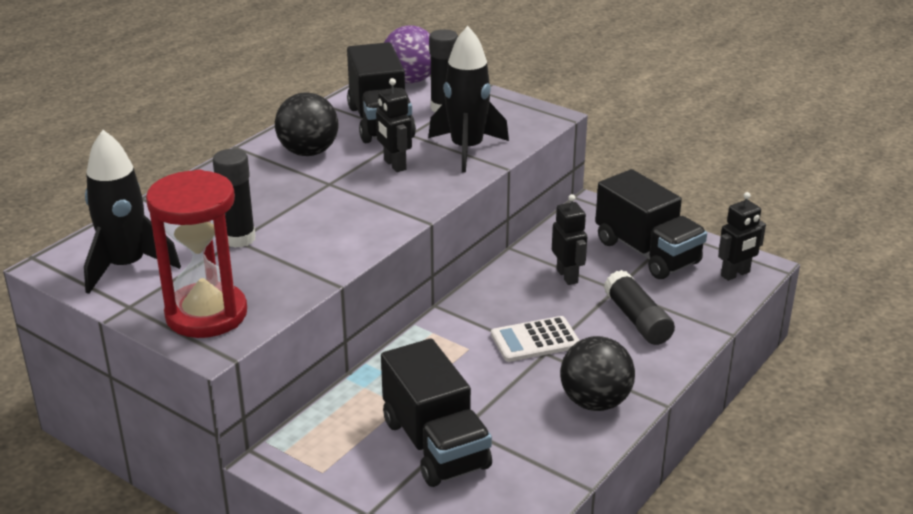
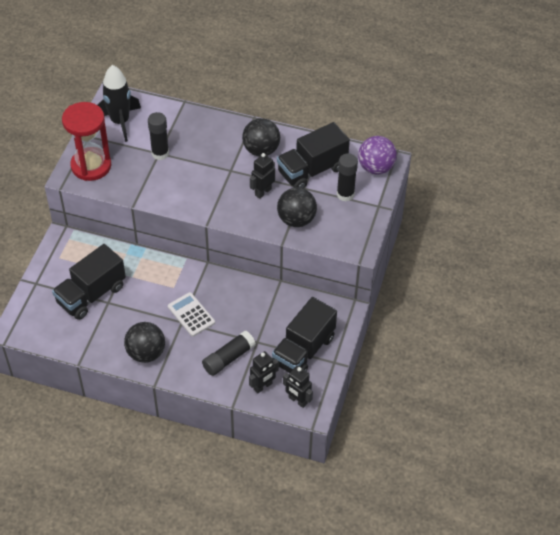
camera: 70 degrees right, 20 degrees up
black rocket [428,26,509,173] -> black ball [277,188,317,227]
black robot [552,194,587,285] -> black robot moved to [249,351,279,393]

